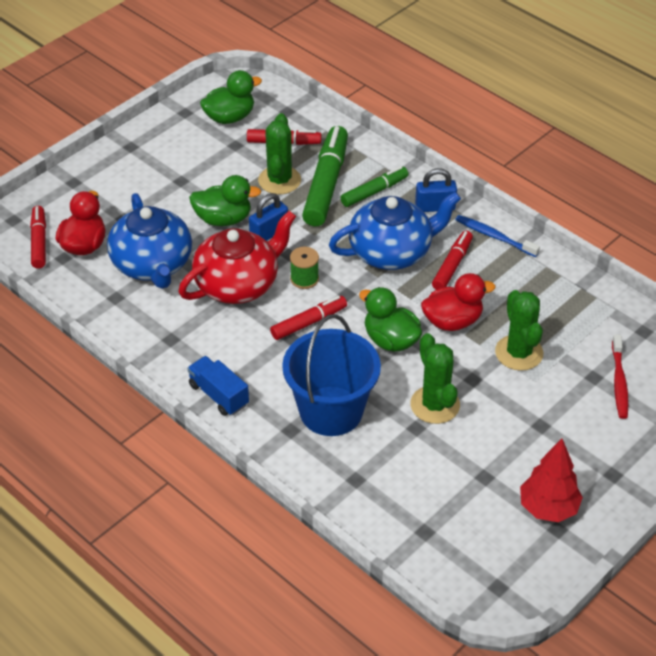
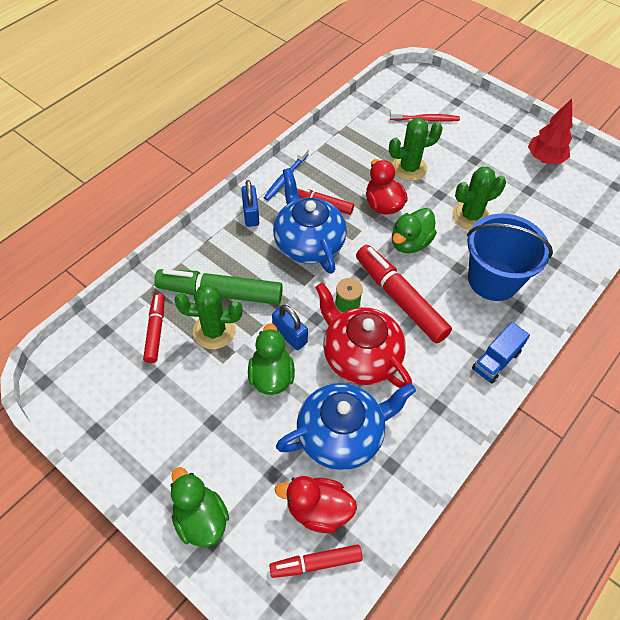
camera: 95 degrees left, 10 degrees up
green duck [200,70,262,124] -> green duck moved to [171,467,229,547]
red marker [270,296,347,340] -> red marker [356,245,452,344], size x1.72
green marker [340,166,408,207] -> none

